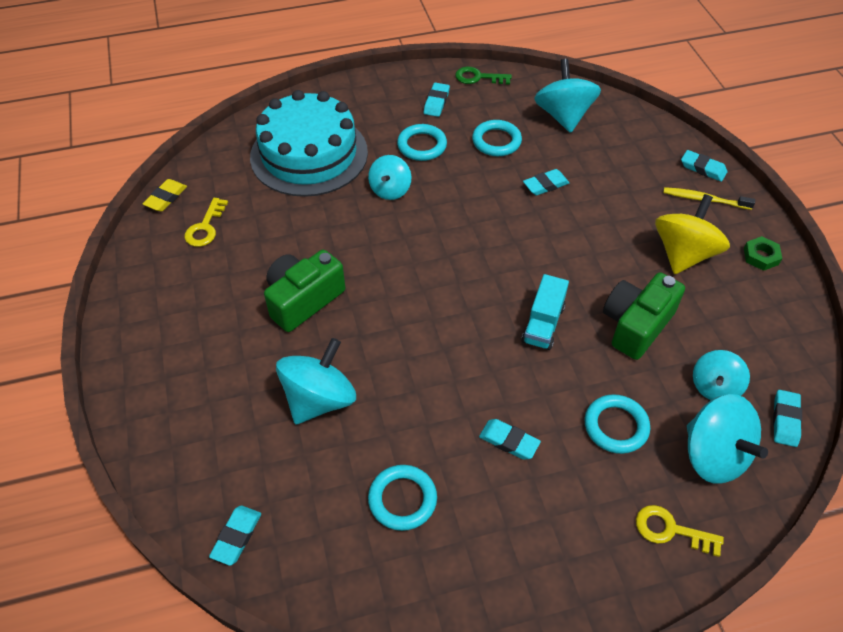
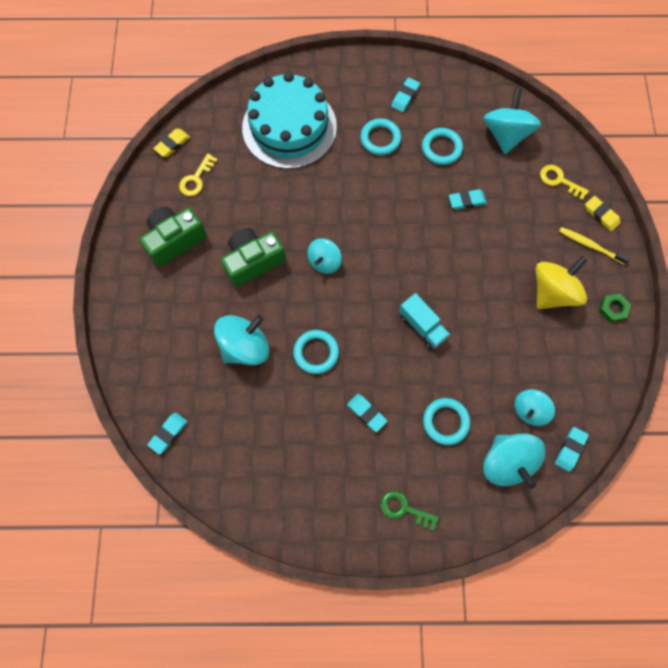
camera: 15 degrees right, 20 degrees up
turquoise spinning top [368,155,411,200] -> turquoise spinning top moved to [308,238,342,274]
turquoise ring [368,465,437,531] -> turquoise ring moved to [293,330,339,374]
green key [455,67,512,85] -> green key moved to [380,490,439,531]
turquoise truck [521,274,569,350] -> turquoise truck turned 75 degrees counterclockwise [399,293,450,349]
green camera [603,272,685,360] -> green camera moved to [140,207,207,266]
yellow key [636,505,724,557] -> yellow key moved to [540,165,589,200]
turquoise eraser [681,150,728,182] -> yellow eraser [585,196,620,232]

